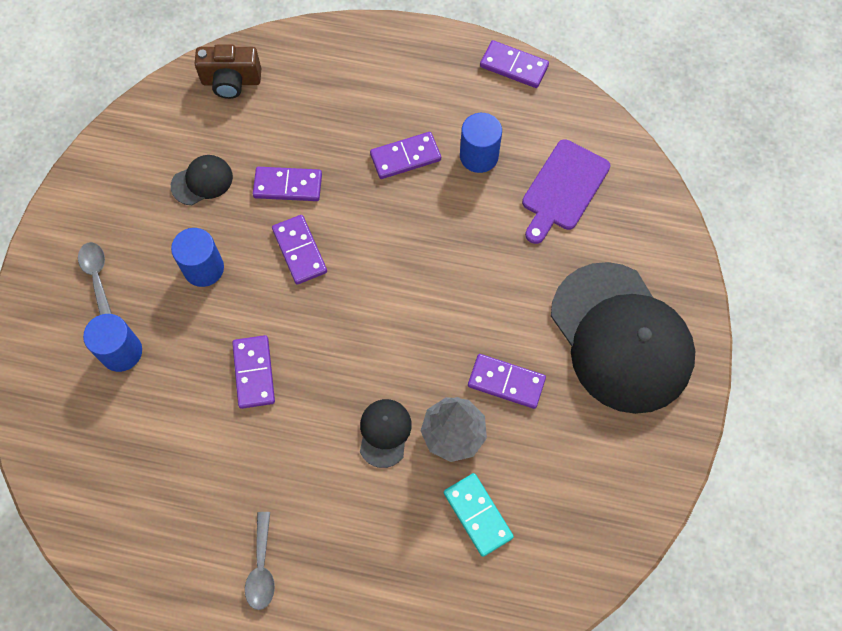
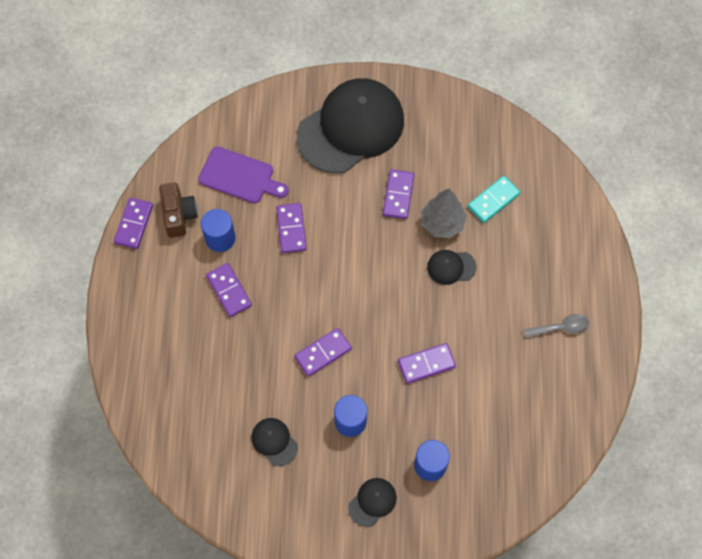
camera: 100 degrees left, 0 degrees up
grey spoon [78,242,112,315] -> black cap [348,478,397,527]
brown camera [195,44,261,99] -> brown camera moved to [159,183,198,238]
purple domino [253,167,322,201] -> purple domino moved to [276,203,307,253]

